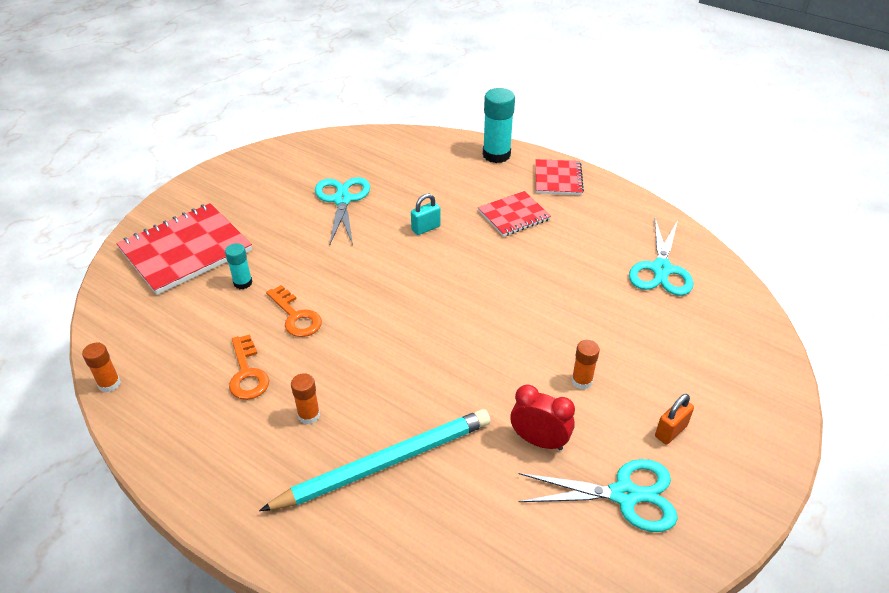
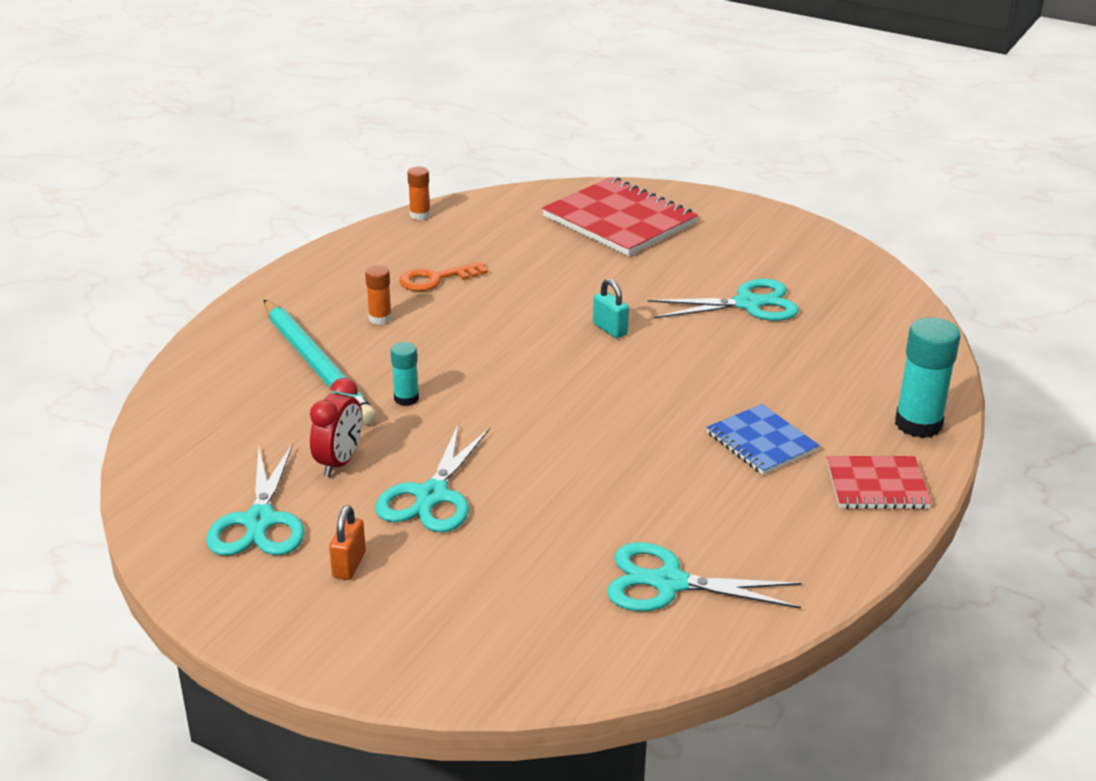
camera: 85 degrees right, 10 degrees down
turquoise glue stick [225,243,253,289] -> turquoise glue stick moved to [391,342,419,406]
orange key [266,285,322,337] -> none
turquoise padlock [411,193,440,235] -> turquoise padlock moved to [593,279,629,338]
red notebook [478,191,551,237] -> blue notebook [706,404,820,475]
orange glue stick [572,340,600,390] -> turquoise scissors [375,423,490,532]
orange padlock [655,394,694,445] -> orange padlock turned 60 degrees clockwise [329,505,366,580]

